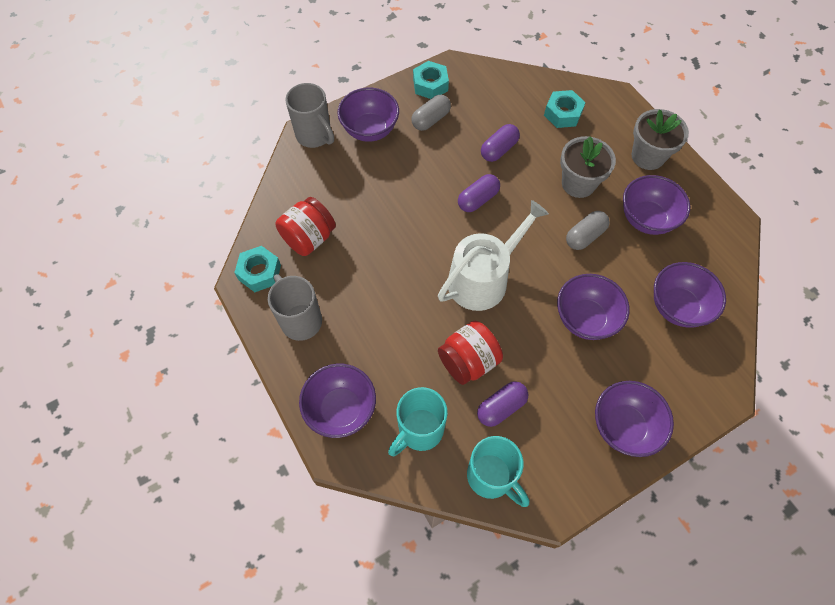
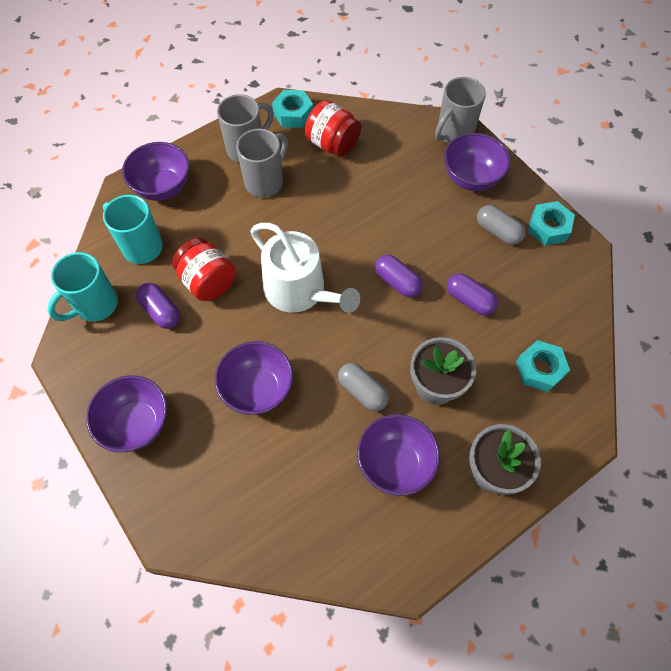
camera: 85 degrees right, 0 degrees up
purple bowl [654,262,726,328] -> none
none -> grey mug [236,128,288,198]

